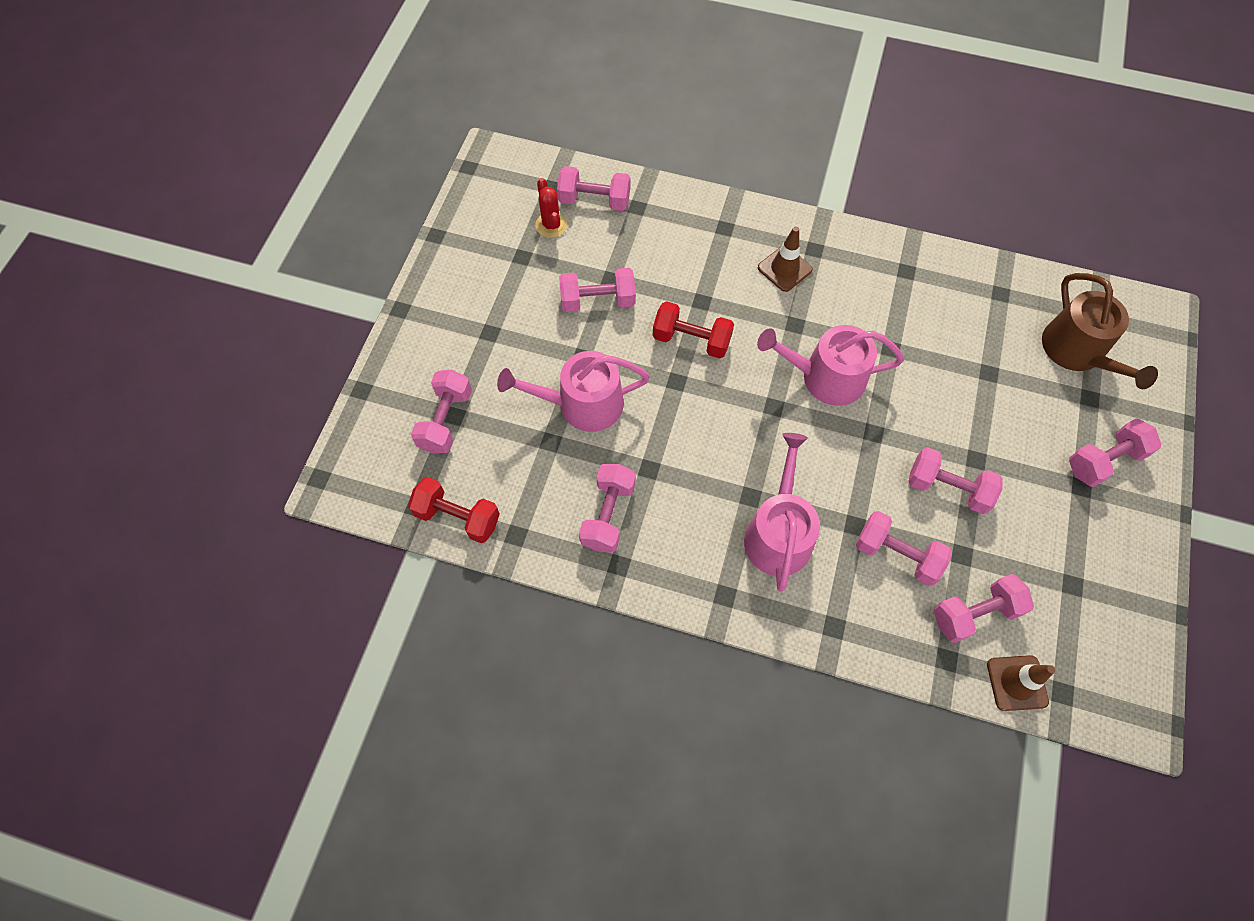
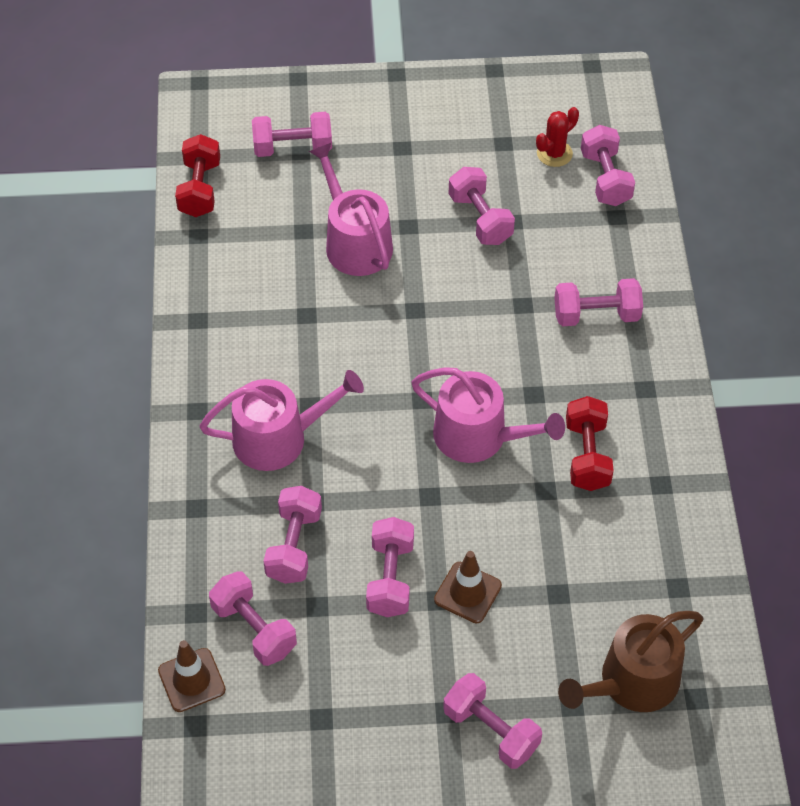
camera: 70 degrees right, 10 degrees down
pink dumbbell [579,464,636,553] -> pink dumbbell moved to [554,278,643,326]
red dumbbell [653,301,734,358] -> red dumbbell moved to [566,396,614,491]
pink watering can [757,325,904,406] -> pink watering can turned 135 degrees clockwise [411,367,565,463]
brown traffic cone [758,226,813,292] -> brown traffic cone moved to [434,551,502,623]

